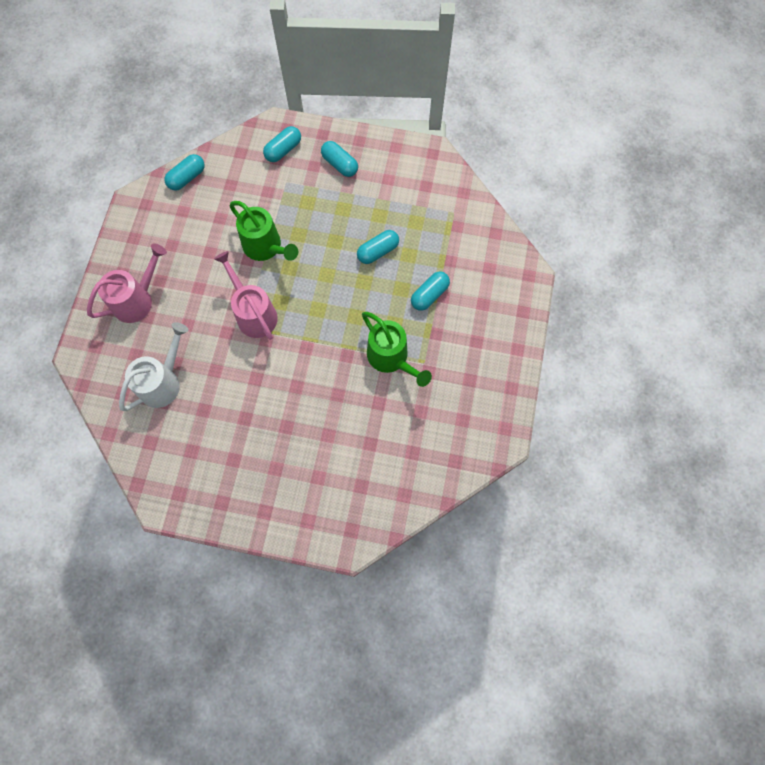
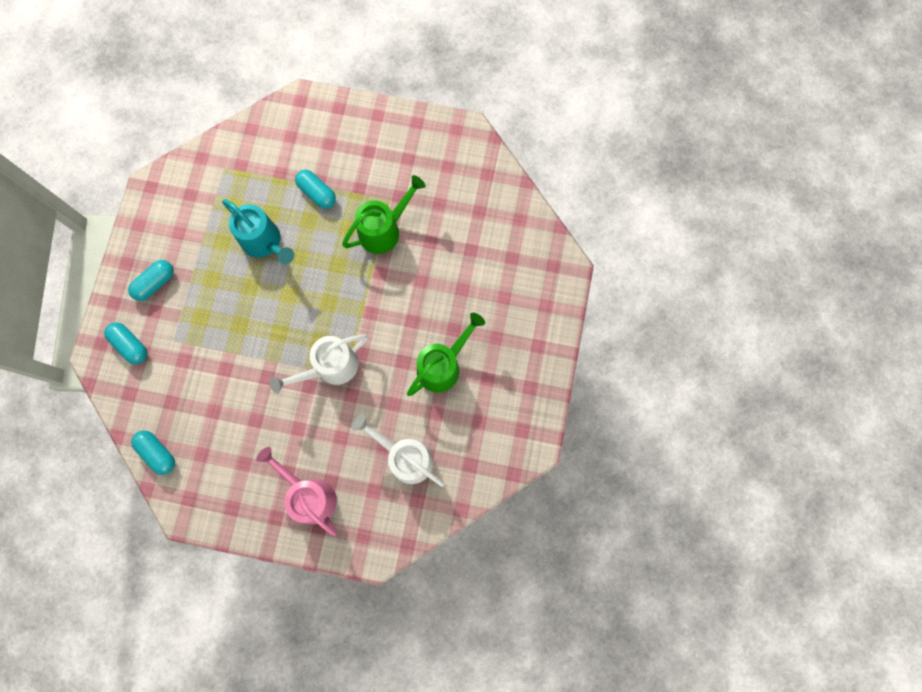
camera: 90 degrees left, 5 degrees up
pink watering can [214,251,278,340] -> white watering can [269,335,368,394]
green watering can [229,201,298,261] -> green watering can moved to [407,313,485,396]
turquoise capsule [357,230,399,264] -> turquoise watering can [222,199,294,264]

